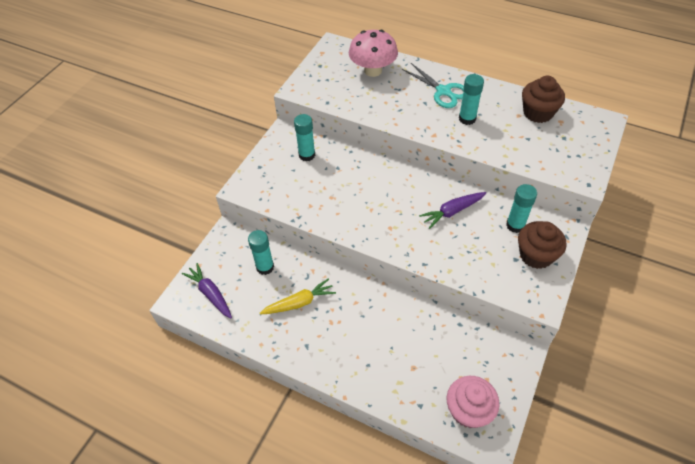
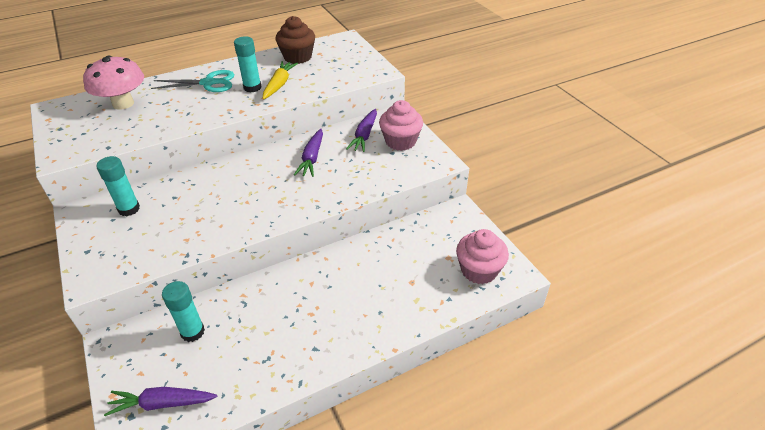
camera: 55 degrees left, 10 degrees down
yellow carrot [260,278,336,314] -> yellow carrot moved to [263,61,298,99]
turquoise glue stick [506,184,537,233] -> purple carrot [346,109,377,152]
brown cupcake [518,221,567,269] -> pink cupcake [379,100,423,151]

